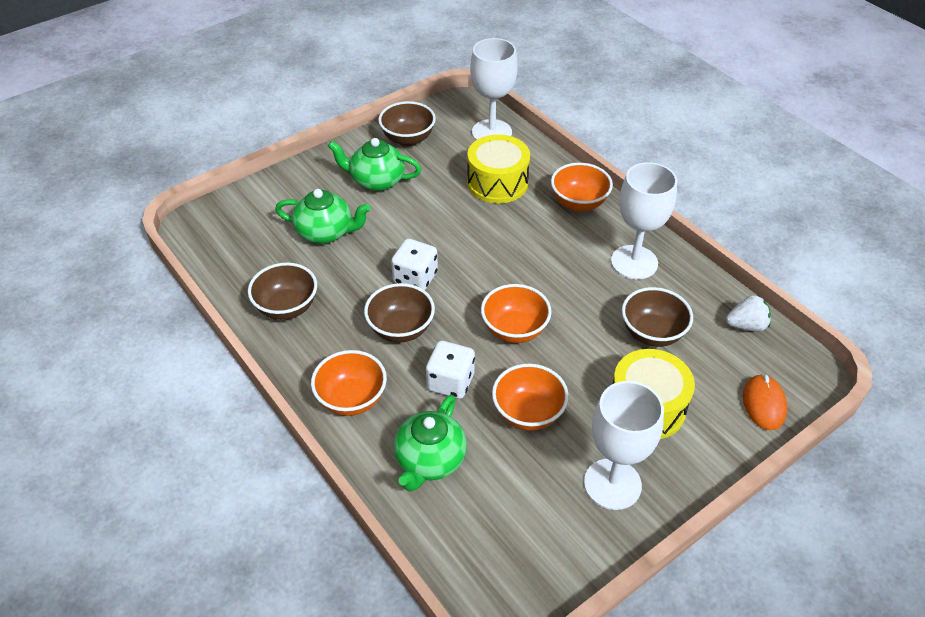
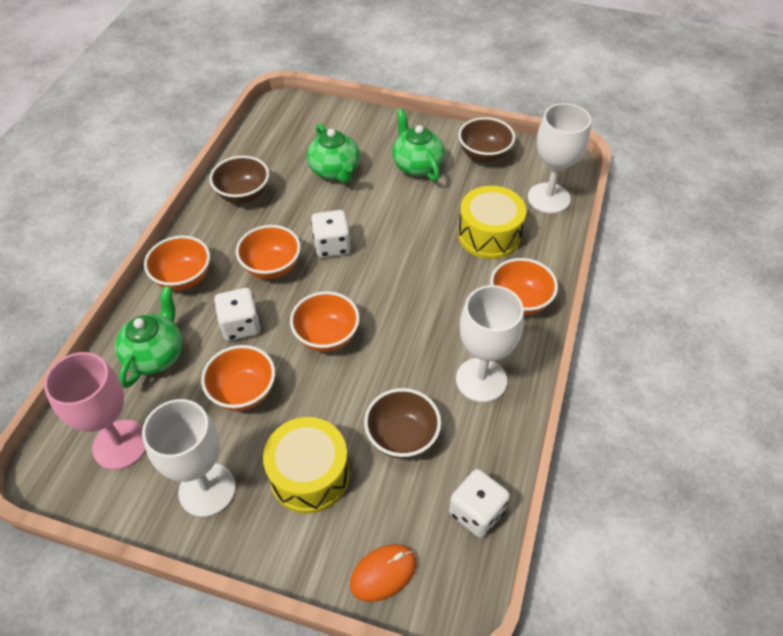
camera: 55 degrees right, 5 degrees up
brown bowl [364,283,435,343] -> orange bowl [236,225,301,279]
green teapot [394,395,467,492] -> green teapot turned 120 degrees clockwise [115,286,183,388]
white strawberry [726,295,771,332] -> white dice [449,469,510,538]
none -> pink goblet [44,352,146,470]

